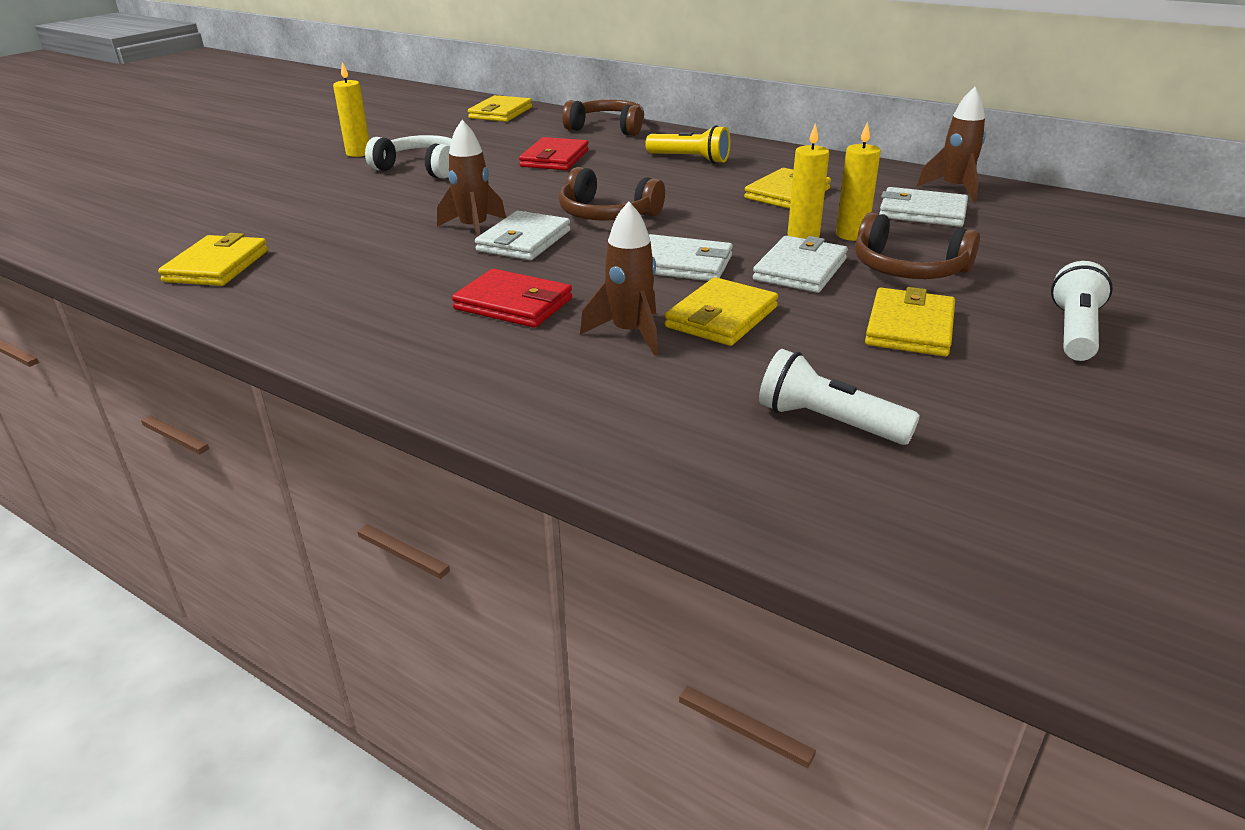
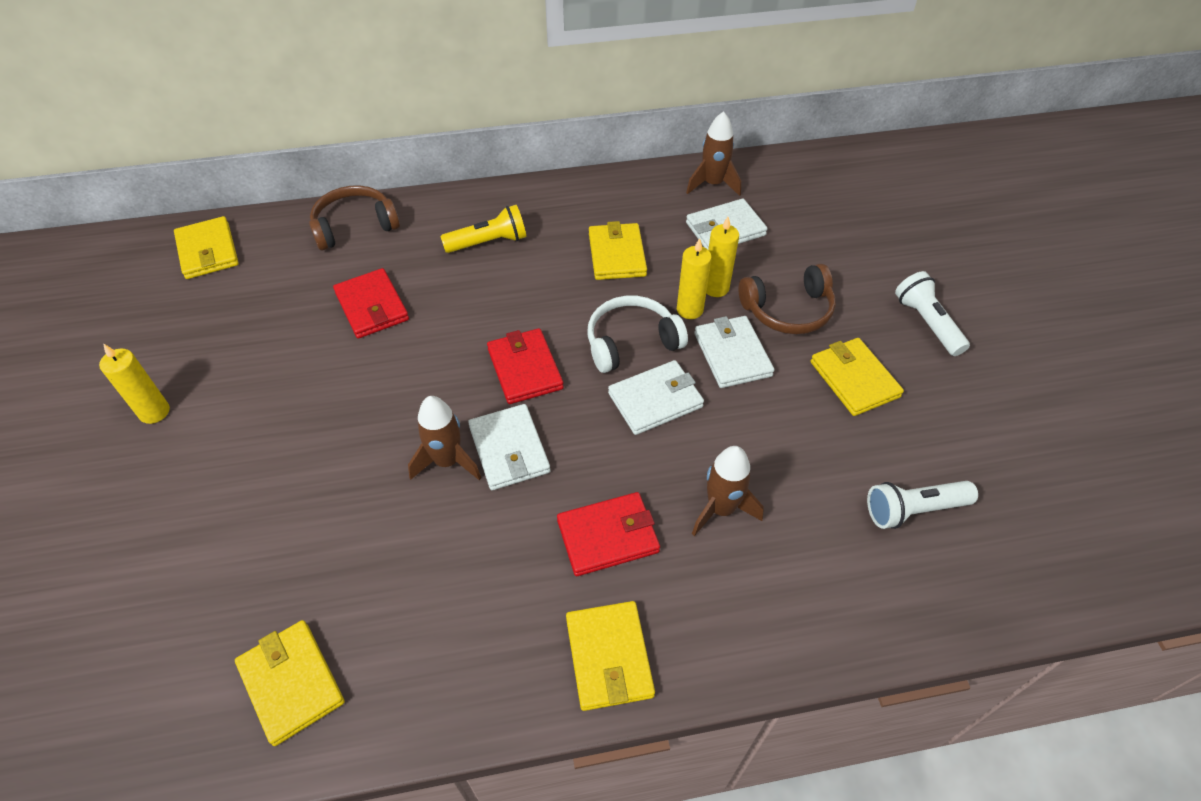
camera: 45 degrees left, 20 degrees up
white headphones [365,135,452,179] -> white headphones moved to [588,296,688,373]
brown headphones [559,167,665,221] -> red wallet [487,328,564,404]
yellow wallet [665,277,778,346] -> yellow wallet moved to [566,601,655,711]

